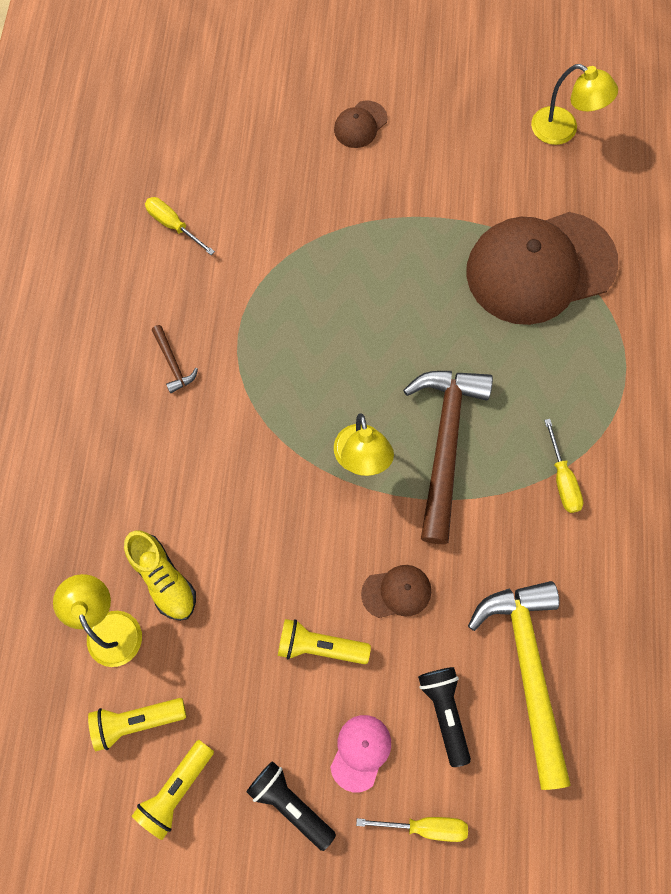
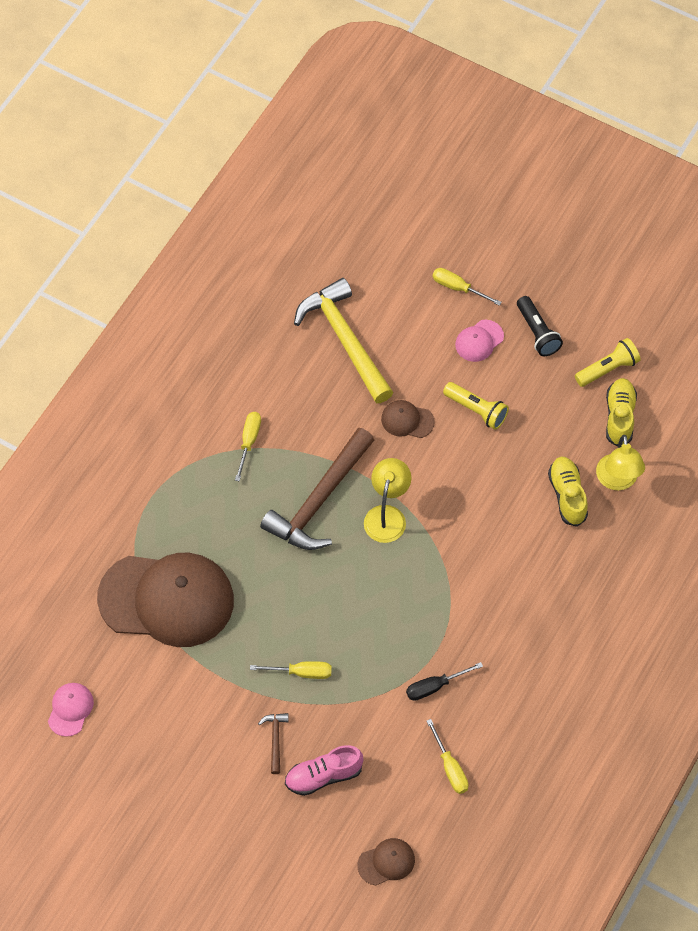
camera: 155 degrees left, 10 degrees down
yellow flashlight [88,698,186,751] -> yellow shoe [606,378,637,446]
brown hammer [152,325,198,393] -> brown hammer moved to [258,713,289,774]
brown cap [334,100,388,148] -> brown cap moved to [358,838,415,885]
black flashlight [418,667,471,767] -> none
yellow hammer [468,581,571,790] -> yellow hammer turned 135 degrees clockwise [294,278,393,403]
yellow lamp [531,64,618,145] -> pink cap [48,683,94,737]
none -> yellow screwdriver [250,661,332,679]
none -> pink shoe [285,745,363,796]
none -> black screwdriver [406,662,483,701]

